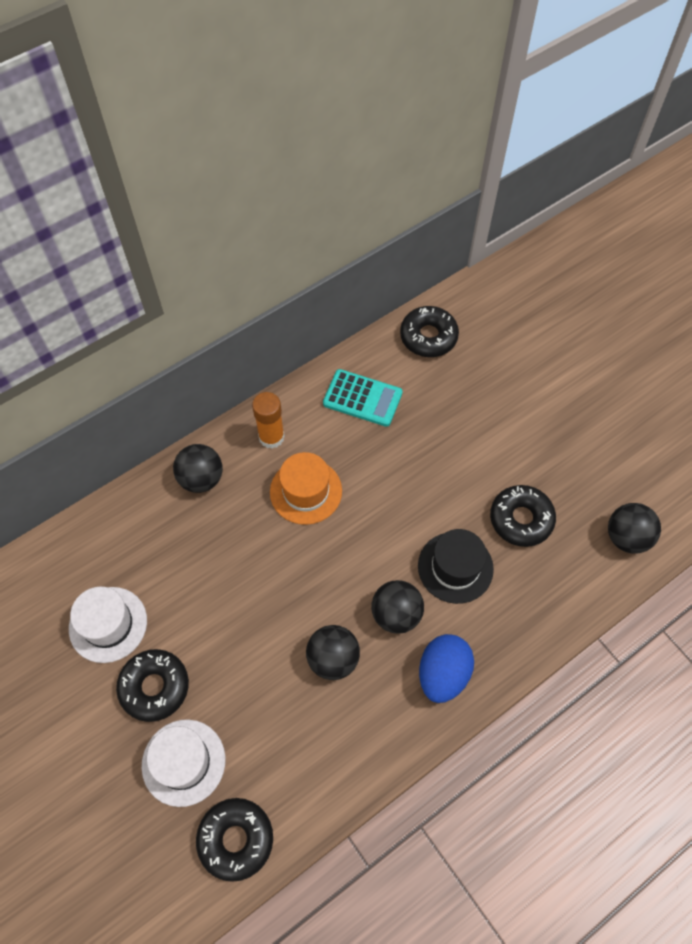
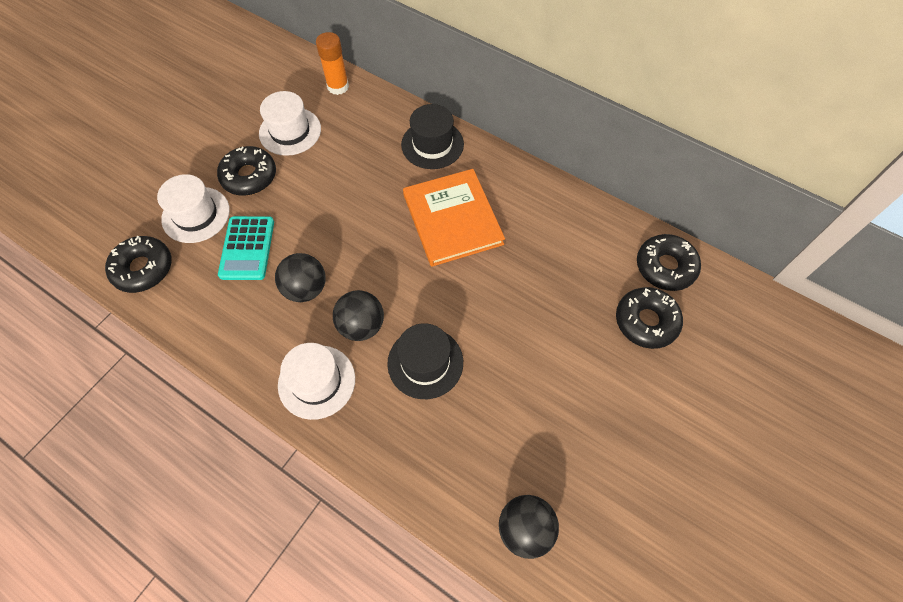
camera: 70 degrees right, 0 degrees up
black ball [173,444,223,493] -> black hat [401,104,464,169]
orange glue stick [252,392,285,449] -> orange glue stick moved to [316,32,349,95]
orange hat [270,452,342,525] -> orange book [403,169,505,267]
turquoise calculator [323,369,403,427] -> turquoise calculator moved to [218,216,274,280]
blue egg [419,634,474,703] -> white hat [278,343,355,420]
black donut [490,485,556,547] -> black donut moved to [616,287,683,349]

